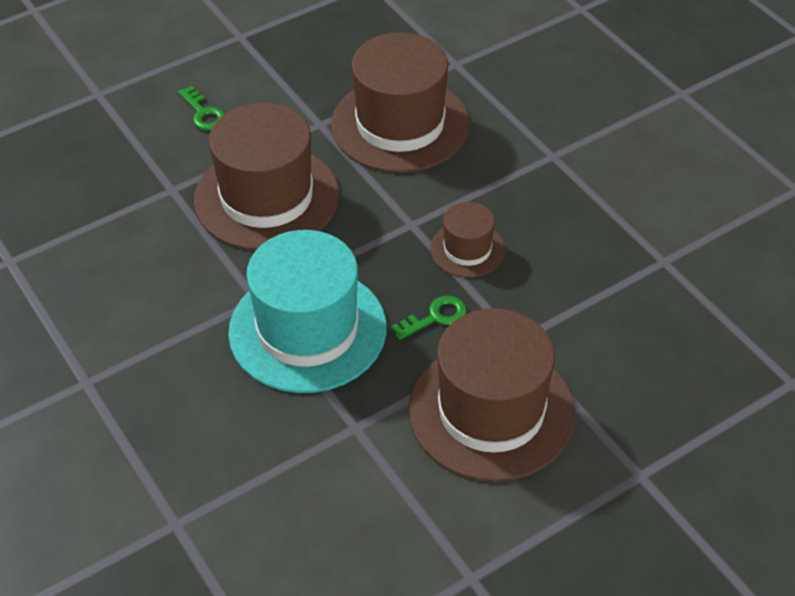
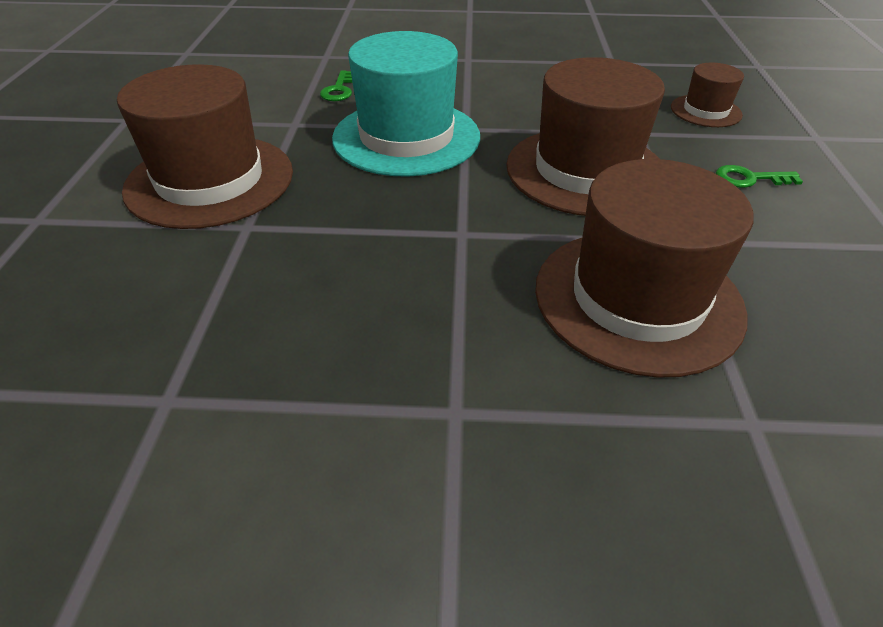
camera: 125 degrees right, 5 degrees down
green key [391,296,467,340] -> green key moved to [320,70,352,101]
brown hat [430,202,505,277] -> brown hat moved to [671,63,744,127]

